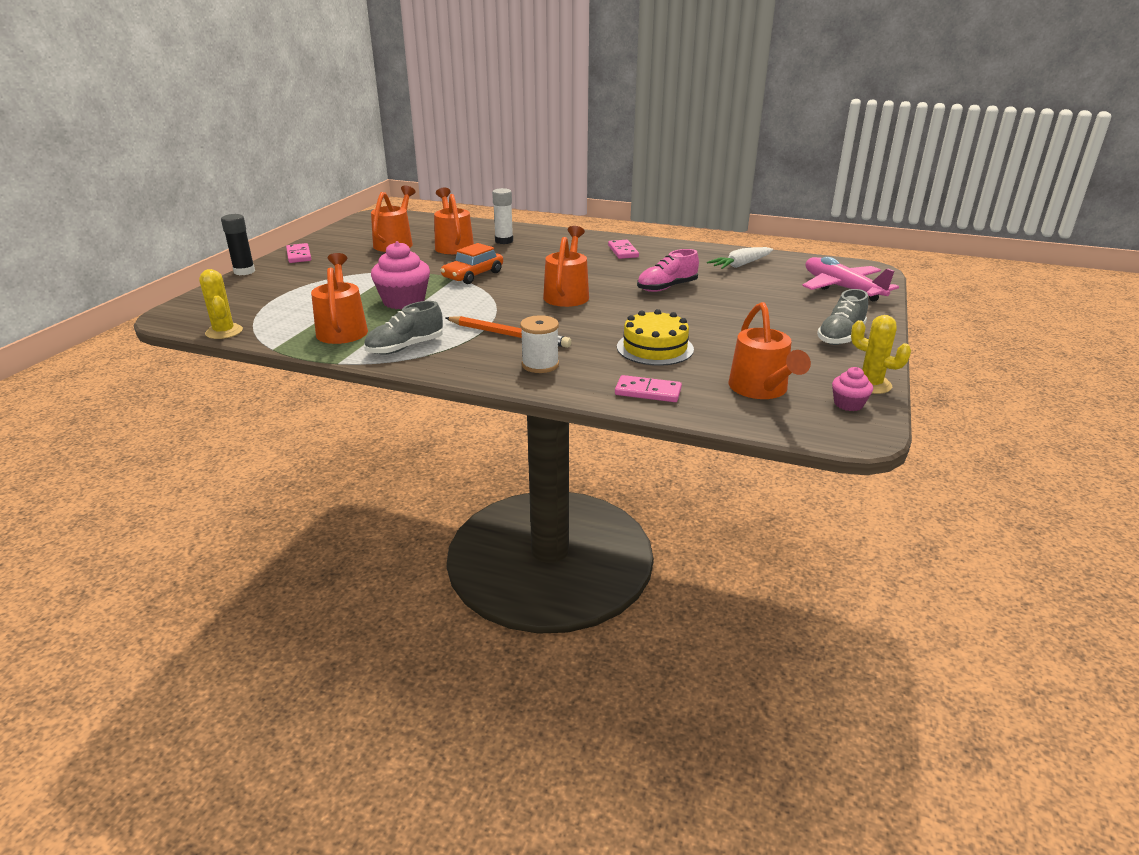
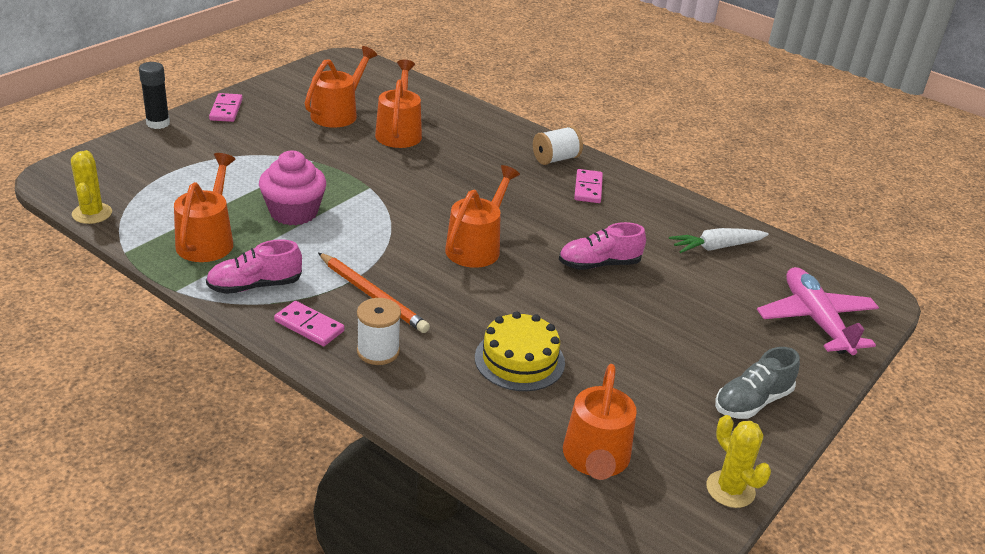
camera: 15 degrees right, 5 degrees up
grey shoe [364,301,443,355] -> pink shoe [206,239,302,294]
orange car [441,243,503,284] -> none
white glue stick [492,188,513,244] -> none
pink domino [615,375,682,402] -> pink domino moved to [274,301,344,346]
pink cupcake [832,367,873,411] -> none
none -> white spool [533,126,583,165]

